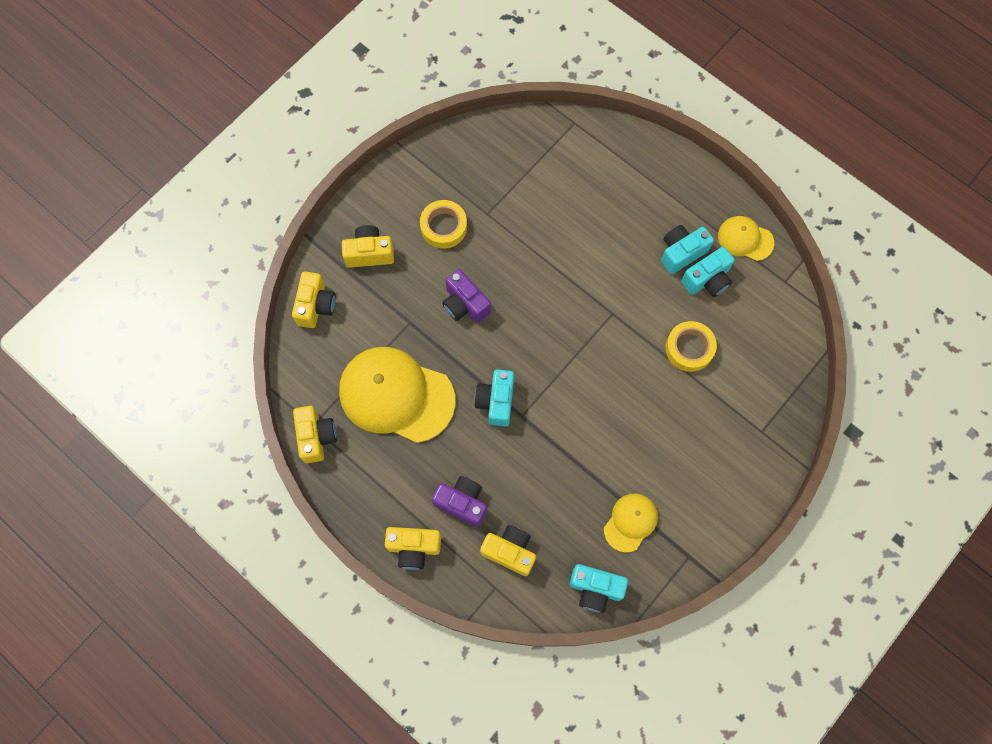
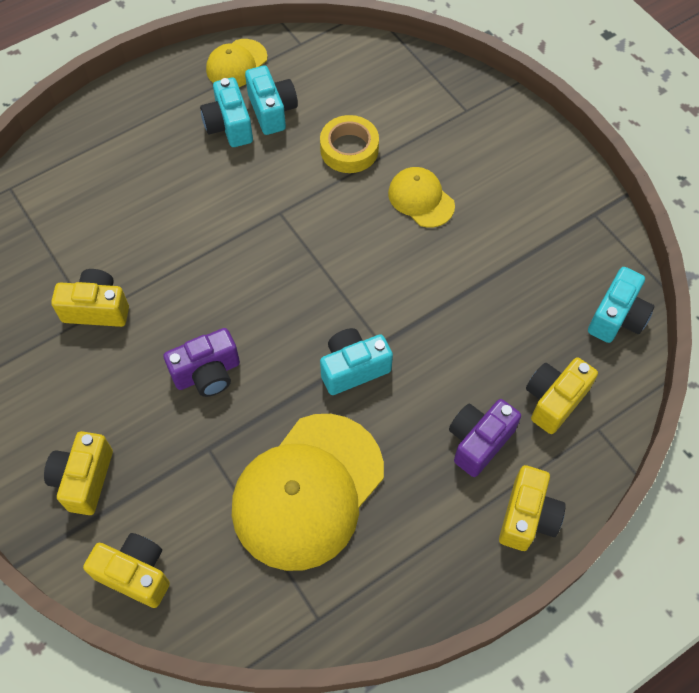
camera: 75 degrees left, 10 degrees down
yellow camera [293,406,337,463] -> yellow camera moved to [51,269,129,327]
yellow tape [420,200,467,249] -> none
turquoise camera [474,369,514,426] -> turquoise camera turned 135 degrees clockwise [320,328,393,395]
yellow cap [604,493,658,552] -> yellow cap moved to [388,167,455,228]

